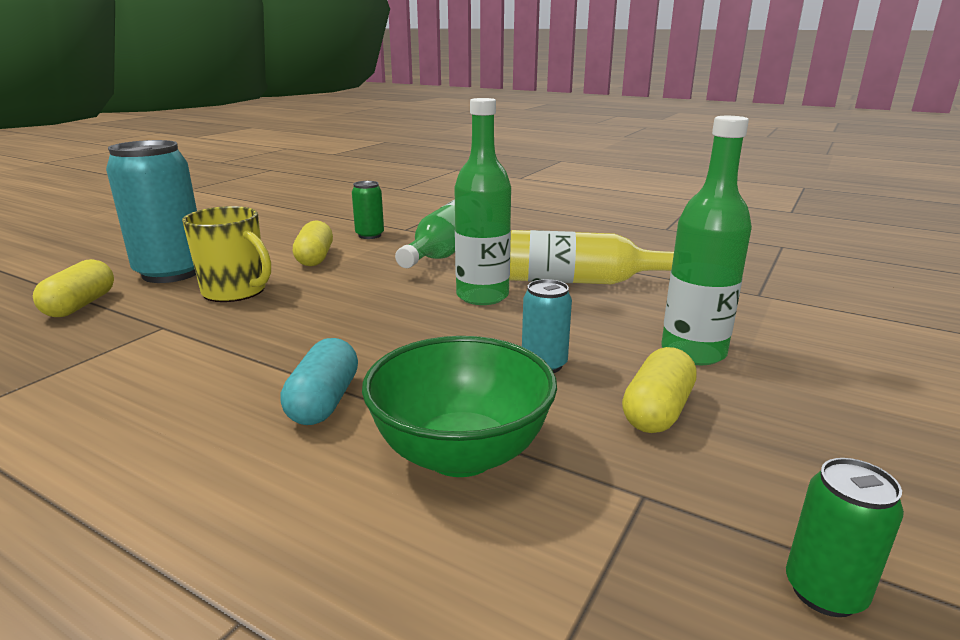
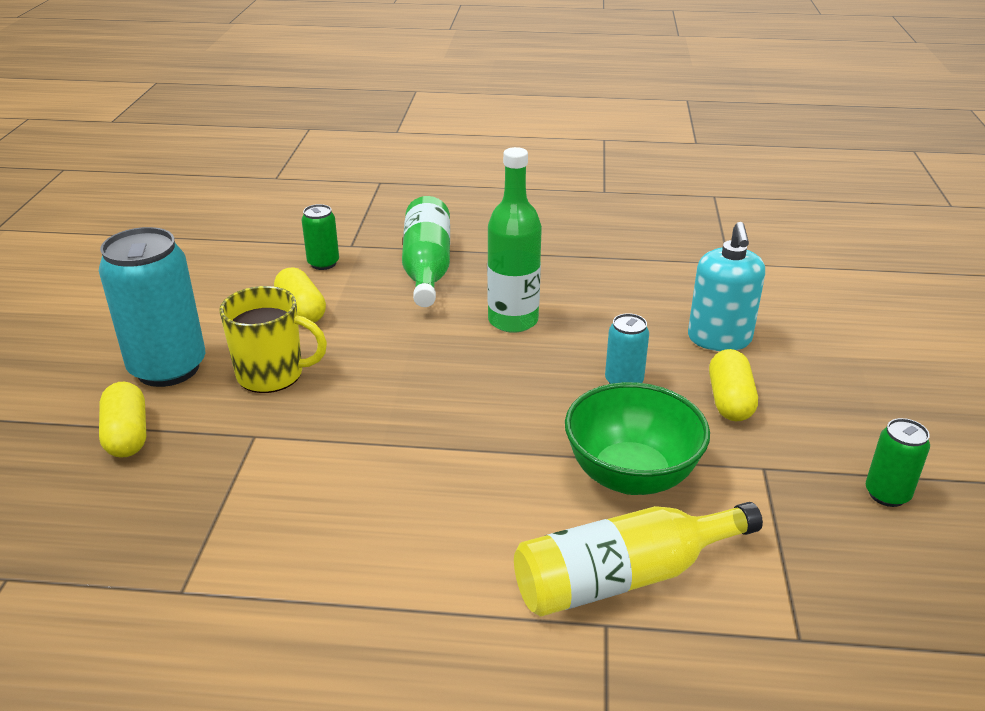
camera: 25 degrees left, 10 degrees up
turquoise capsule [280,338,358,425] -> none
yellow bottle [509,230,674,284] -> yellow bottle moved to [514,502,763,617]
green bottle [661,116,752,365] -> turquoise soap dispenser [688,222,765,351]

